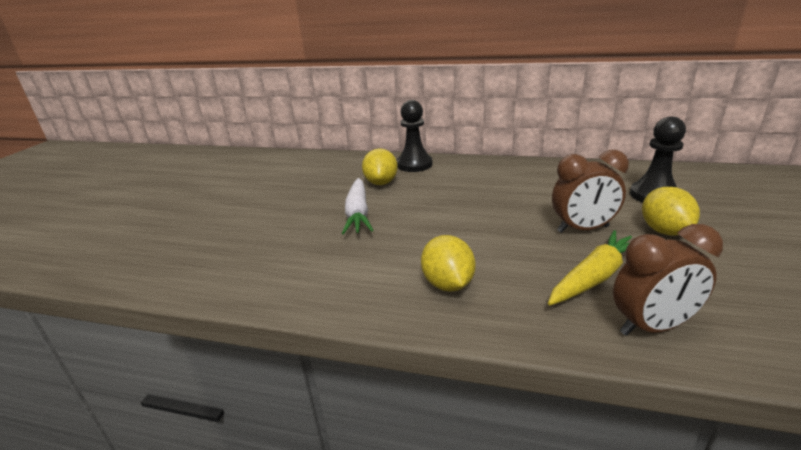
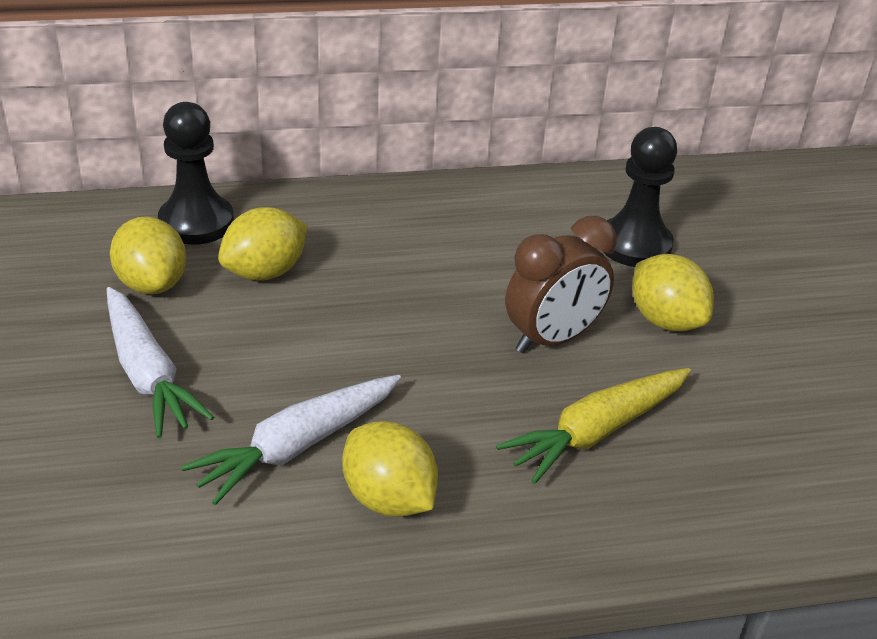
camera: 30 degrees left, 10 degrees up
yellow carrot [548,230,632,305] -> yellow carrot turned 150 degrees counterclockwise [496,368,691,484]
brown clock [613,224,723,336] -> none
none -> white carrot [181,375,401,505]
none -> yellow lemon [218,207,308,281]

